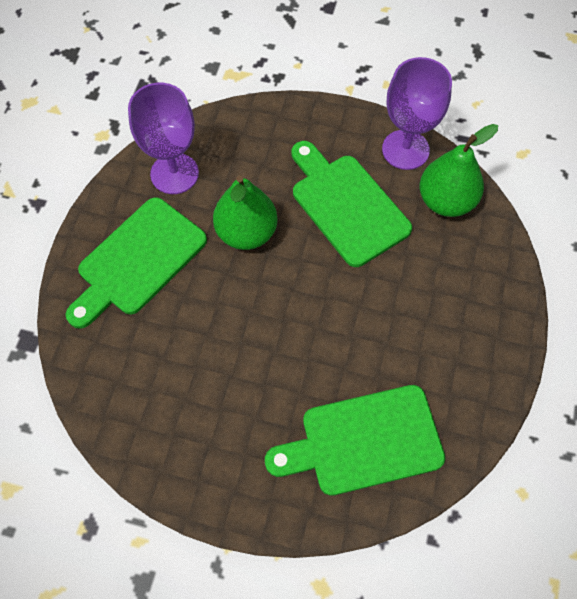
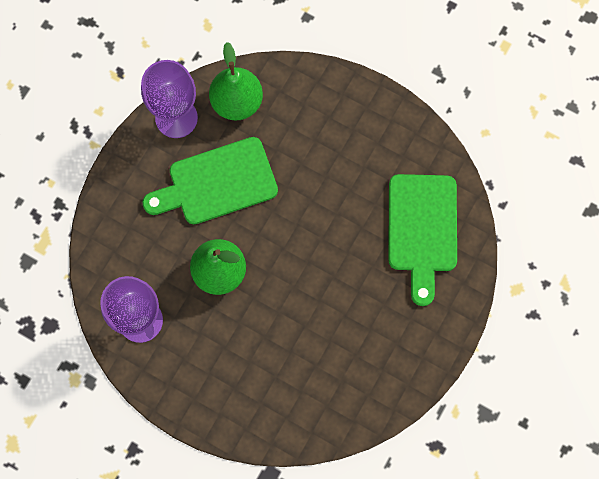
camera: 75 degrees left, 10 degrees up
green cutting board [66,197,207,329] -> none

